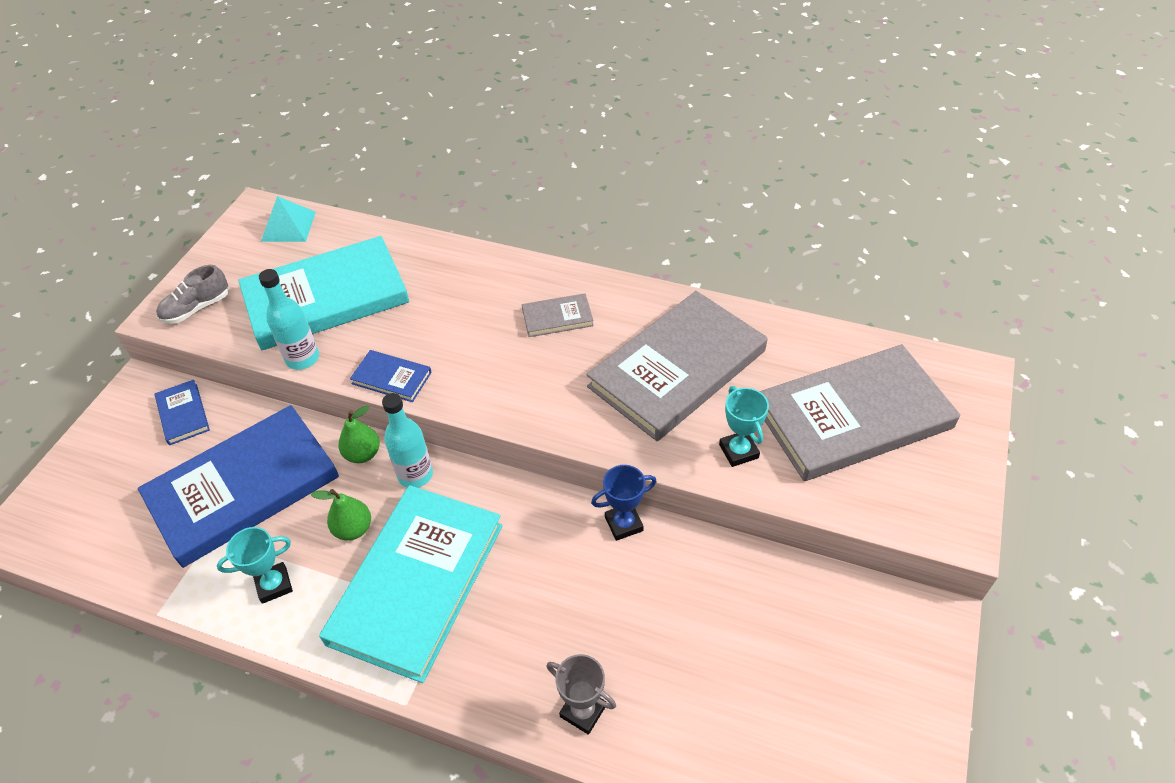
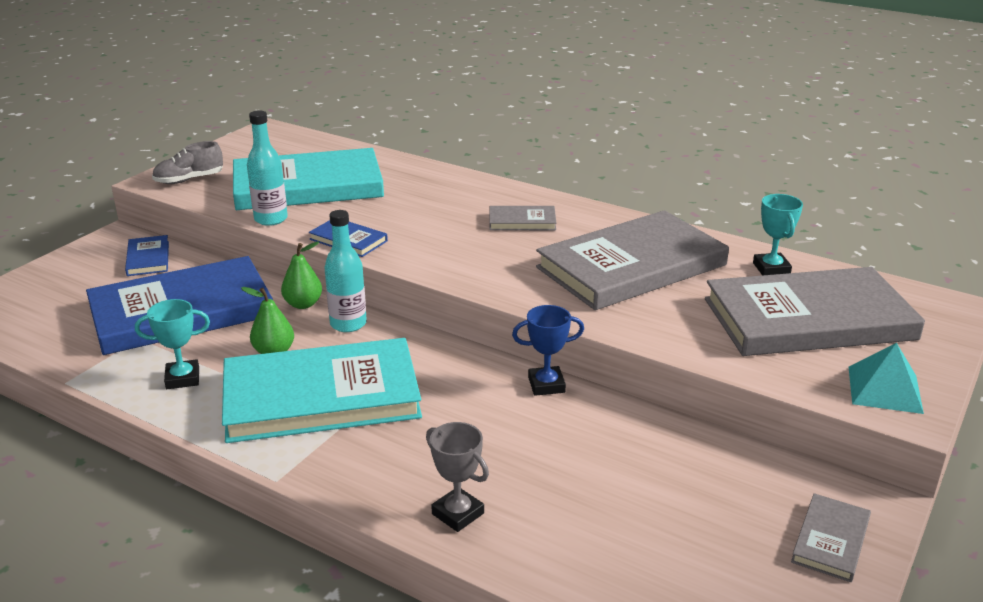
camera: 10 degrees right, 20 degrees down
turquoise pyramid [261,196,316,242] -> turquoise pyramid moved to [849,343,924,414]
turquoise book [319,485,503,683] -> turquoise book turned 45 degrees clockwise [222,338,422,443]
turquoise trophy [719,386,769,467] -> turquoise trophy moved to [753,194,803,276]
none -> grey book [791,493,871,582]

